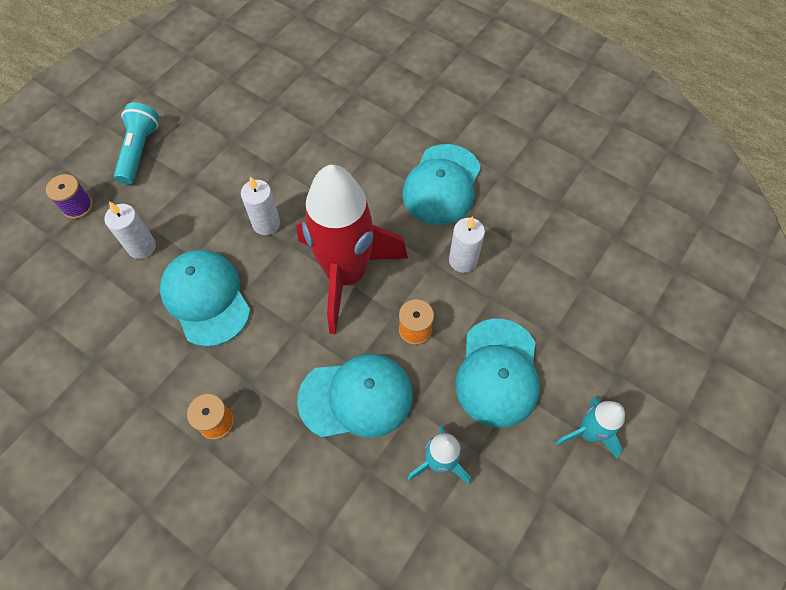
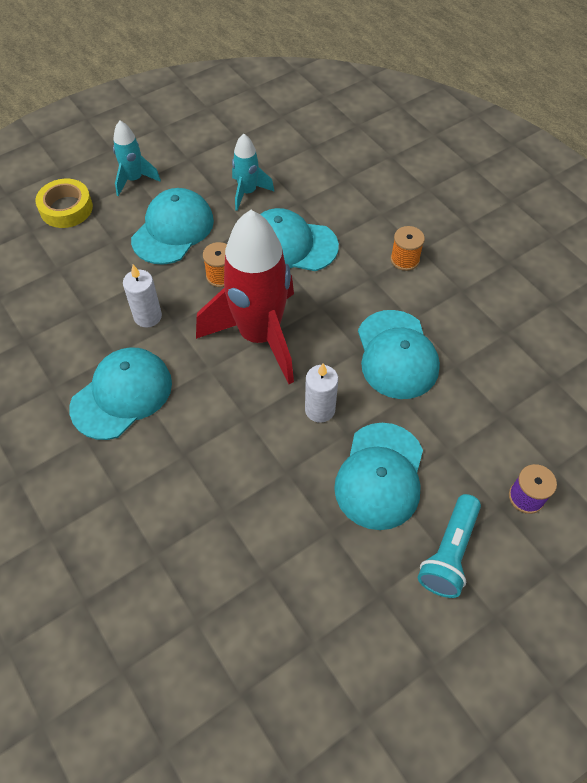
camera: 160 degrees left, 5 degrees down
white candle [105,202,156,259] -> none
none -> yellow tape [36,179,93,228]
none -> turquoise cap [334,423,423,530]

